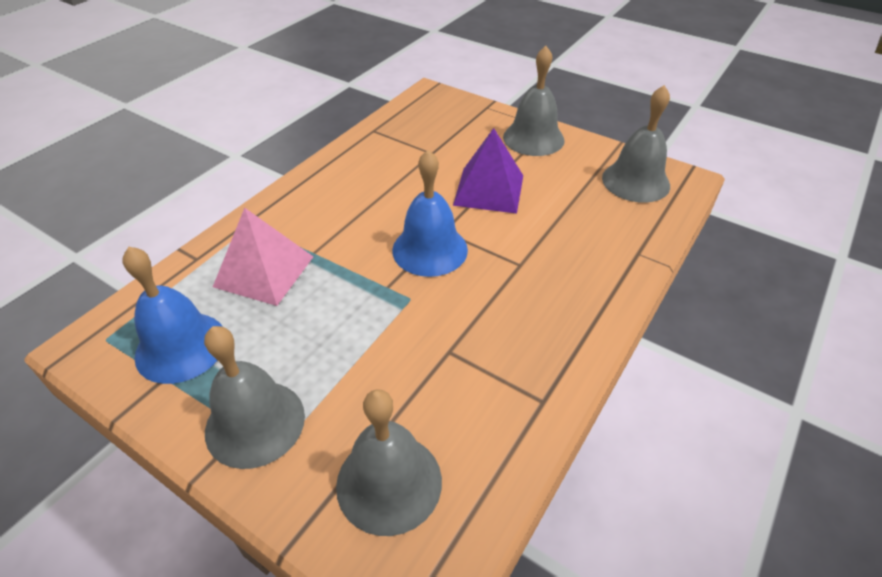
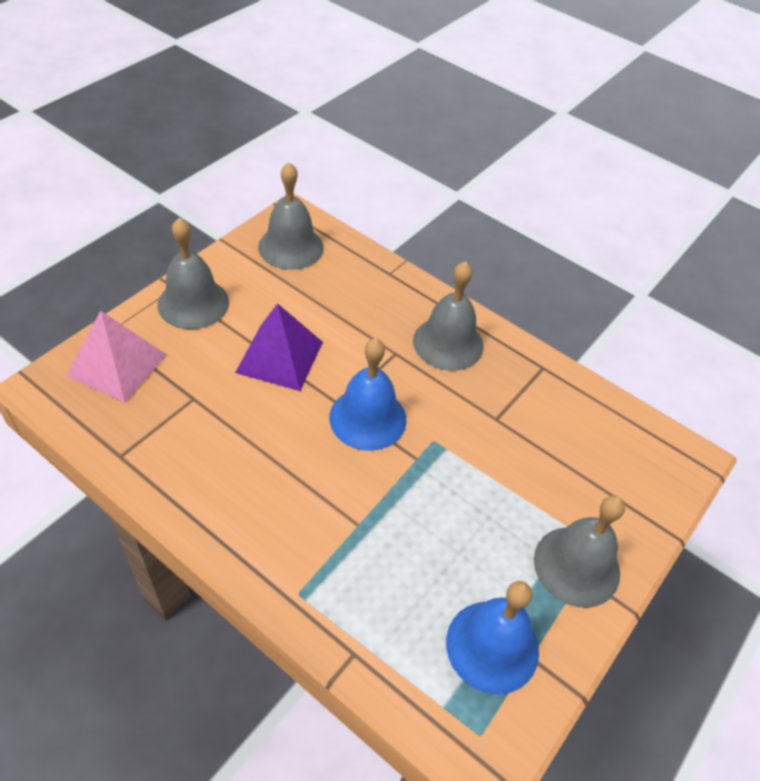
camera: 90 degrees left, 5 degrees up
pink pyramid [213,208,313,306] -> pink pyramid moved to [66,311,167,403]
grey bell [336,389,442,536] -> grey bell moved to [413,261,484,371]

